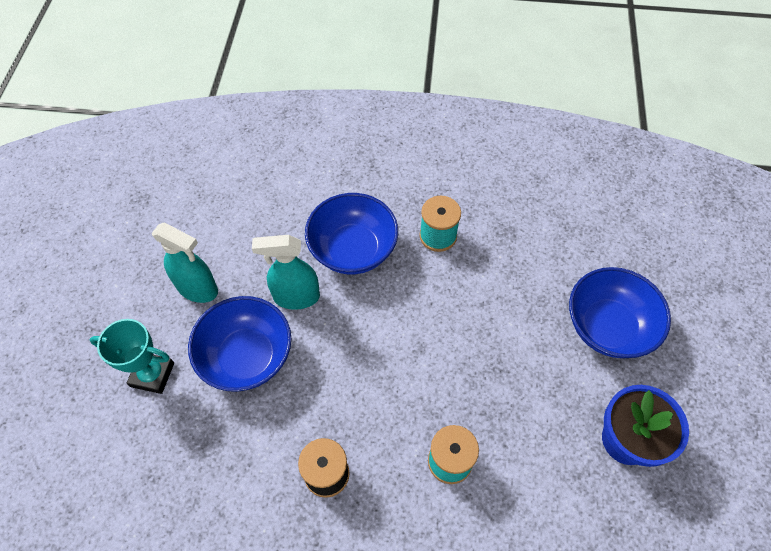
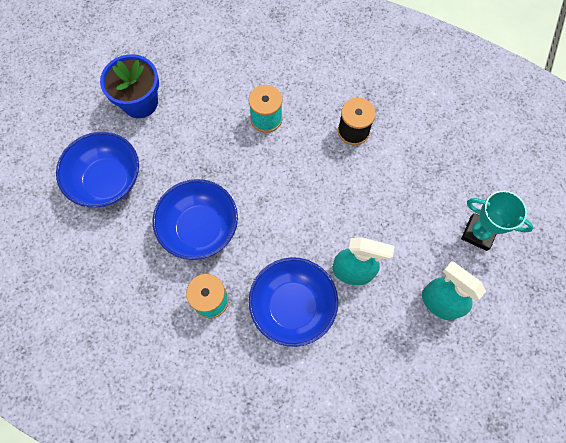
camera: 165 degrees left, 10 degrees up
blue bowl [188,296,291,392] -> blue bowl moved to [153,179,238,260]

